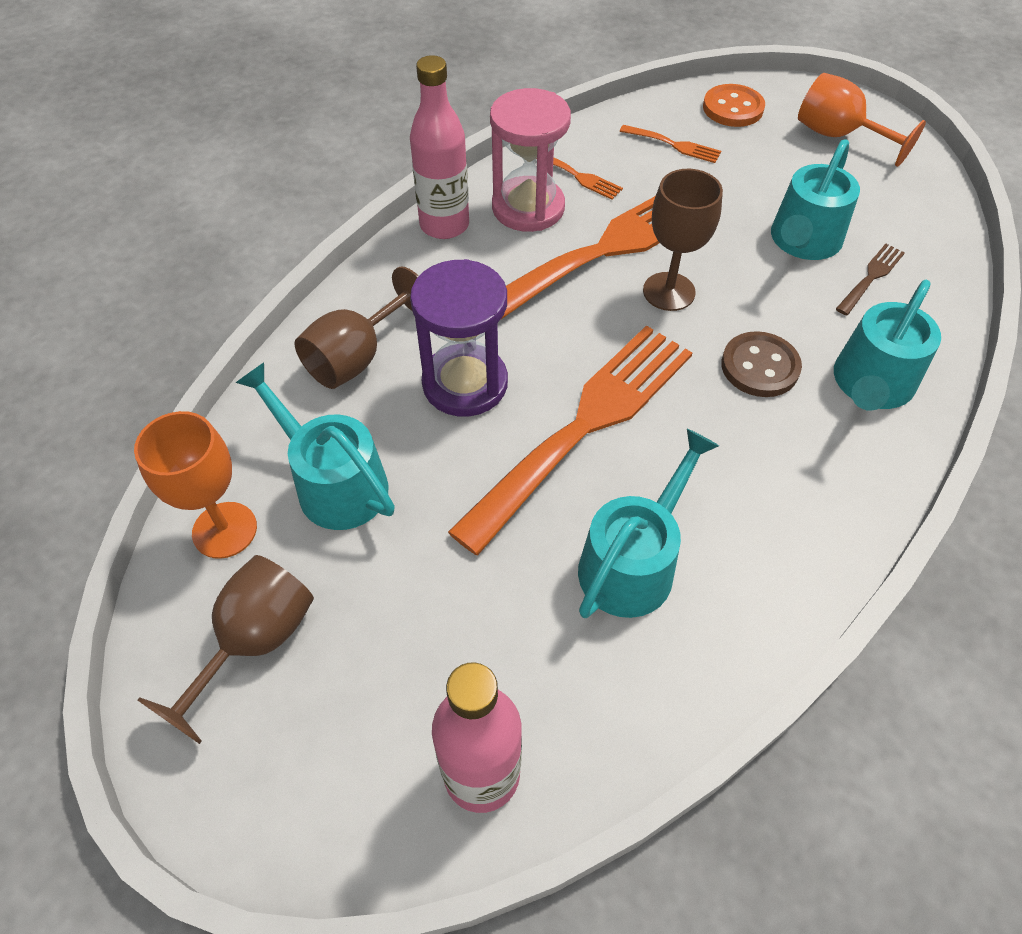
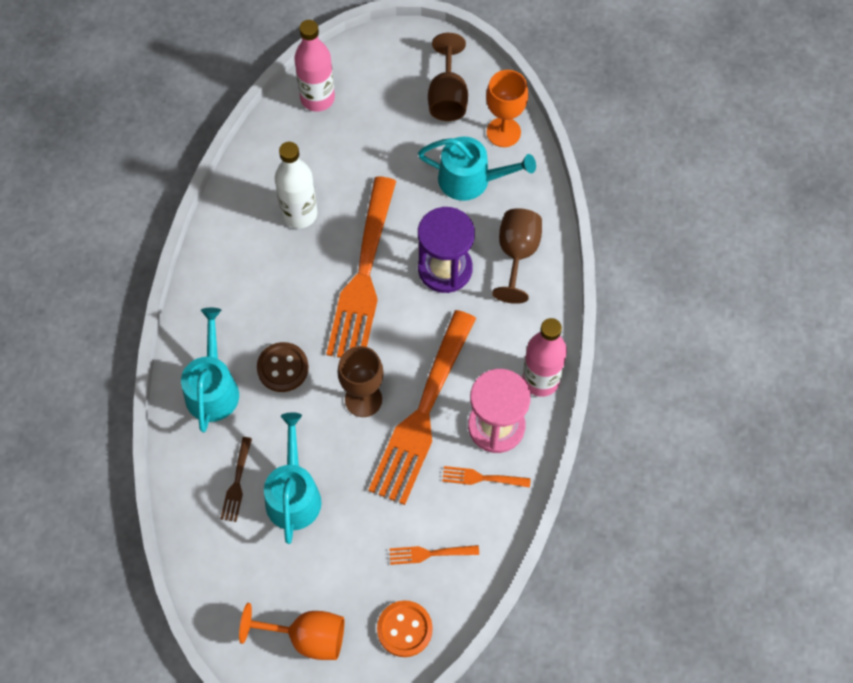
camera: 150 degrees right, 10 degrees up
turquoise watering can [578,429,719,618] -> white bottle [275,142,318,229]

